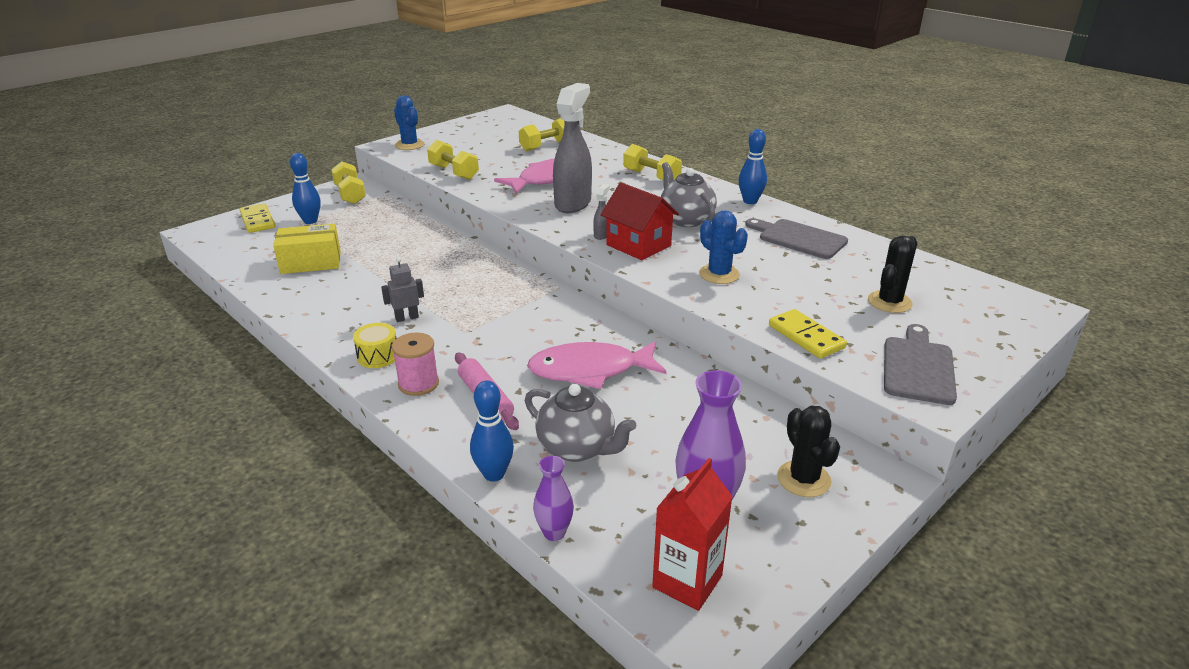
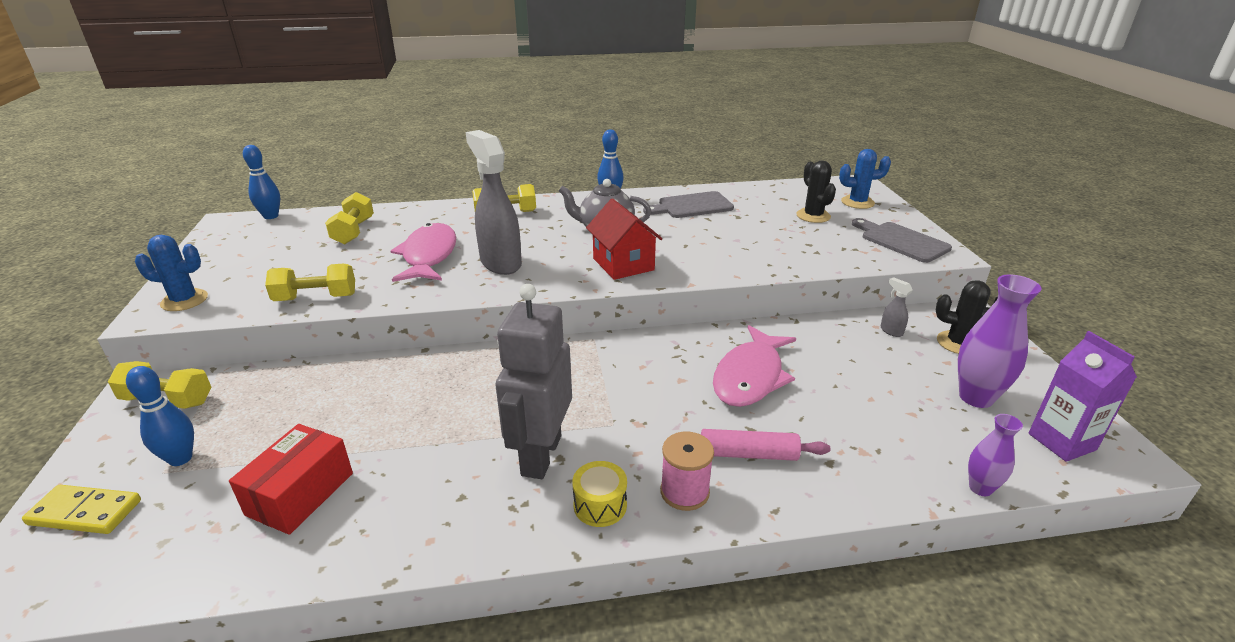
camera: 55 degrees left, 0 degrees up
yellow box [273,224,341,274] -> red box [229,424,353,535]
grey robot [381,257,424,322] -> grey robot [496,284,572,479], size x2.23
blue bowling pin [470,380,514,482] -> blue bowling pin moved to [243,145,280,219]
grey teapot [525,384,636,462] -> none
grey spray bottle [593,184,610,240] -> grey spray bottle moved to [881,277,913,337]
red house [600,182,679,260] -> red house turned 75 degrees clockwise [586,198,663,280]
red carton [652,458,733,611] -> purple carton [1029,331,1137,462]
blue cactus [699,210,748,284] -> blue cactus moved to [839,149,891,209]
yellow domino [769,309,847,359] -> none

